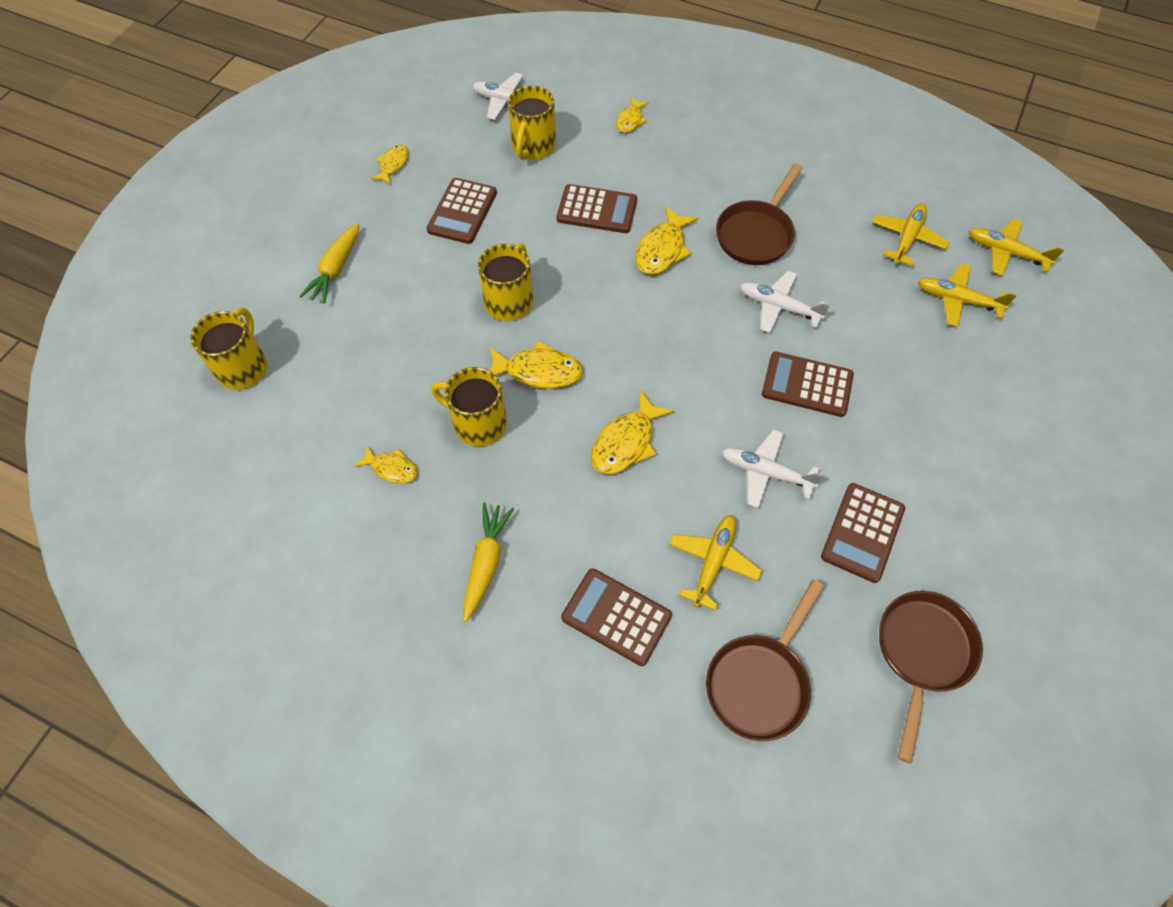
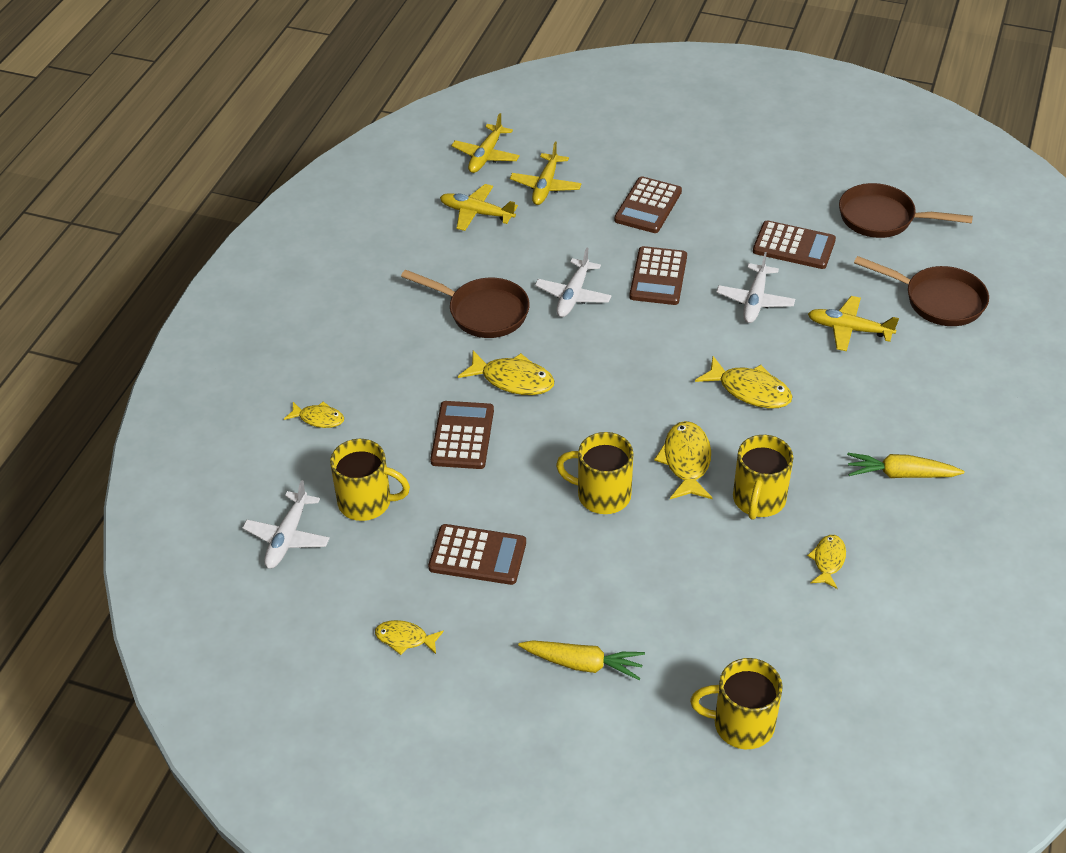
camera: 95 degrees left, 15 degrees down
brown calculator [561,569,672,666] -> brown calculator moved to [614,176,682,233]

